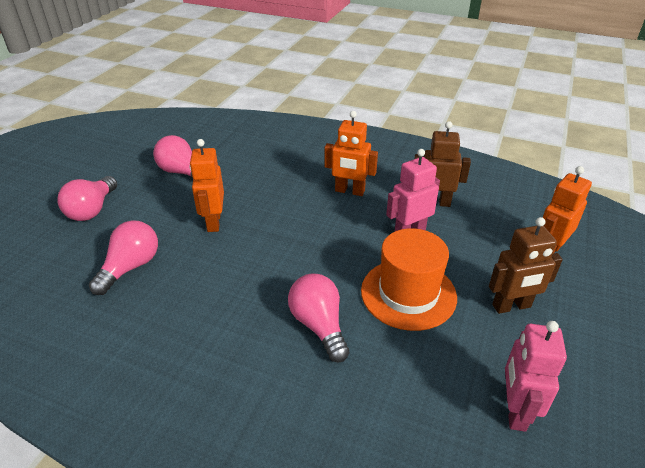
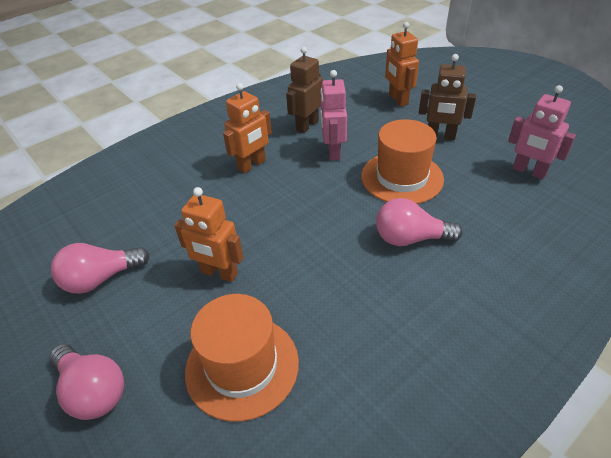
camera: 60 degrees left, 5 degrees up
pink light bulb [89,220,158,295] -> orange hat [185,294,299,422]
brown robot [489,217,563,314] -> brown robot turned 90 degrees clockwise [419,54,476,140]

